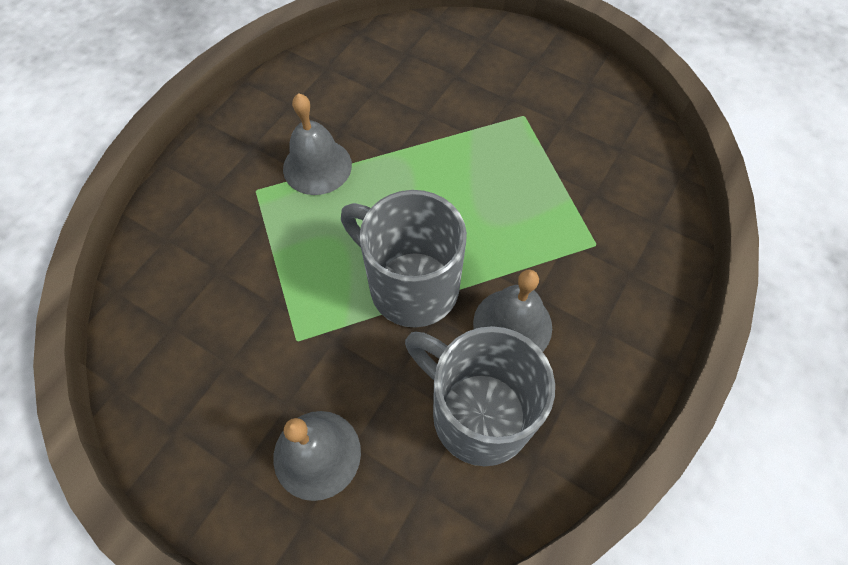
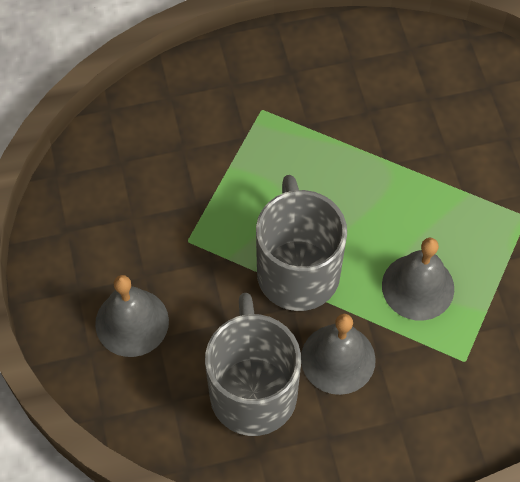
camera: 45 degrees right, 0 degrees up
grey bell [283,93,352,195] -> grey bell moved to [382,238,454,321]

